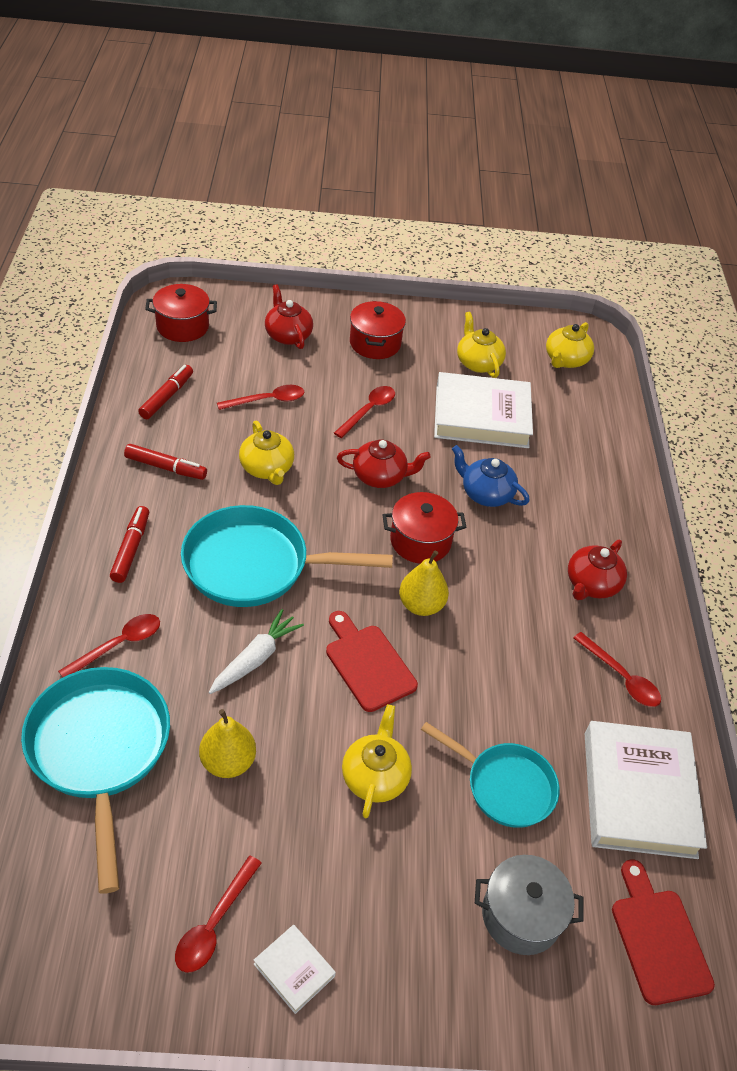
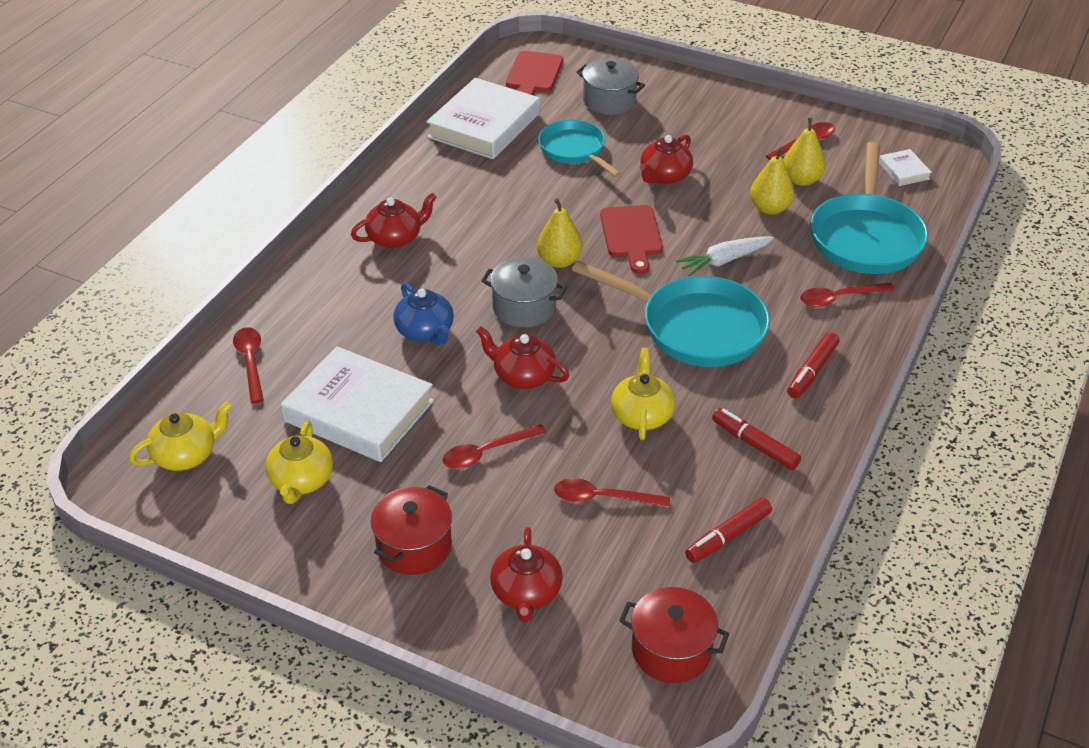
camera: 150 degrees left, 5 degrees down
white book [254,924,336,1014] -> white book moved to [879,149,932,186]
yellow teapot [342,704,412,818] -> red teapot [640,135,693,184]
red pot [382,492,467,564] -> grey pot [481,257,567,328]
red spoon [573,632,661,707] -> red spoon moved to [233,327,264,403]
none -> yellow pear [783,117,826,186]

